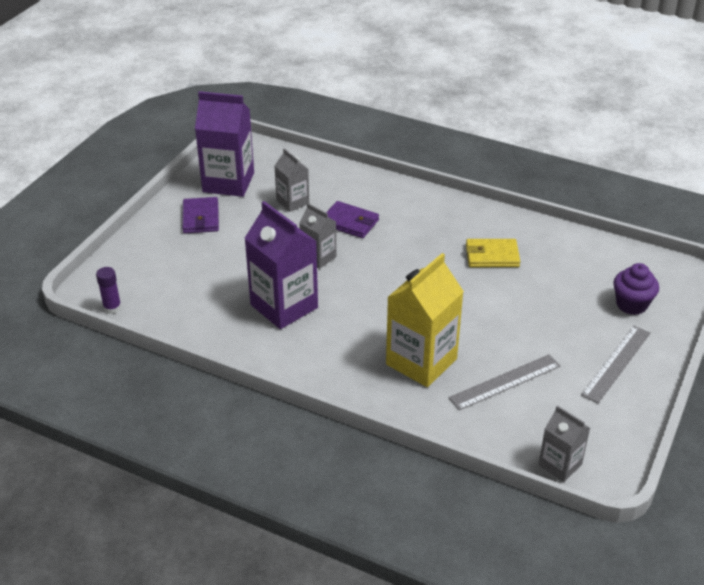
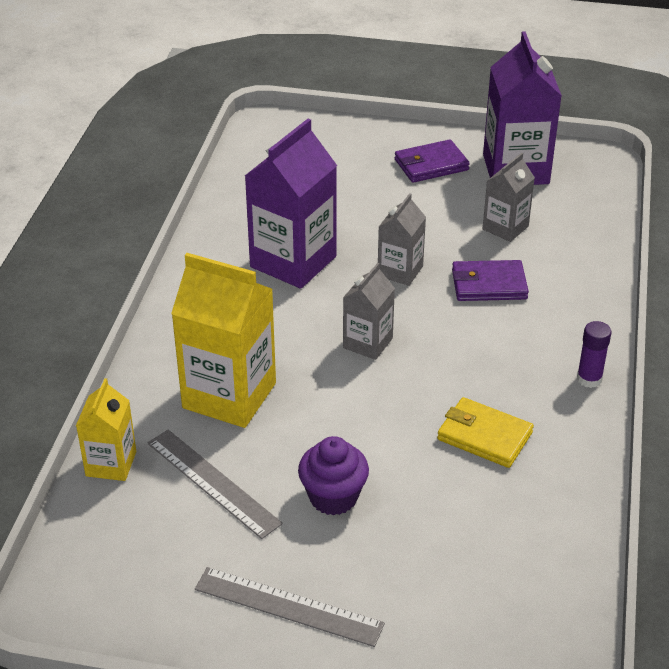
camera: 75 degrees right, 0 degrees up
purple glue stick [96,267,121,314] -> purple glue stick moved to [577,321,611,388]
purple wallet [326,201,379,238] -> purple wallet turned 75 degrees clockwise [452,260,529,301]
yellow wallet [466,239,520,267] -> yellow wallet turned 45 degrees counterclockwise [437,397,534,468]
grey carton [538,405,590,482] -> grey carton moved to [343,263,395,360]
purple cupcake [613,263,659,315] -> purple cupcake moved to [298,436,369,515]
none -> yellow carton [76,378,136,481]

